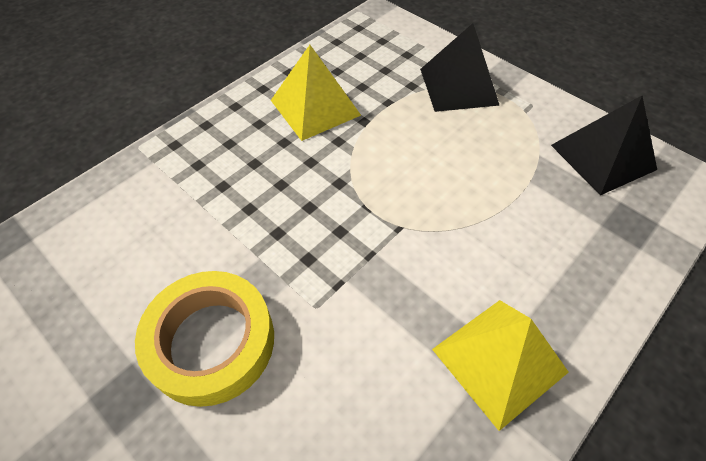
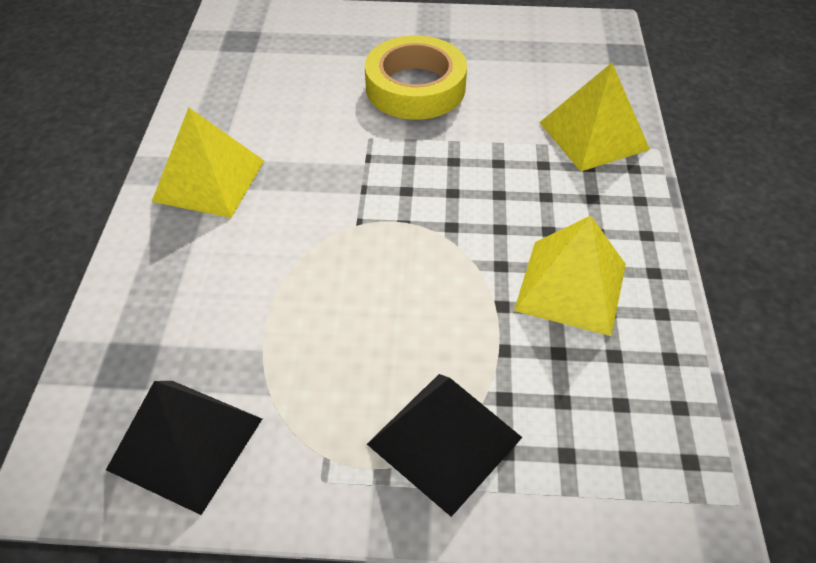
camera: 140 degrees right, 5 degrees down
none -> yellow pyramid [539,63,650,172]

